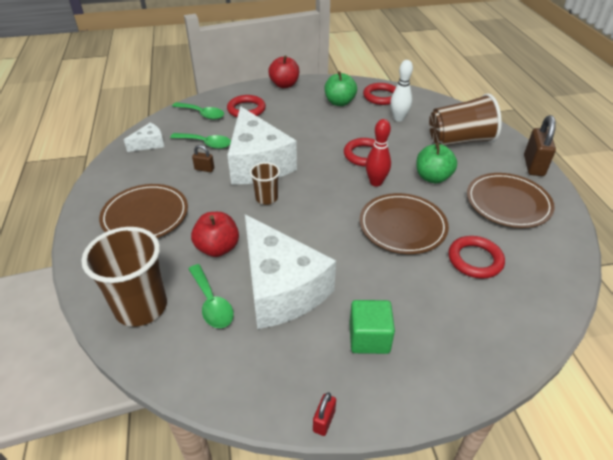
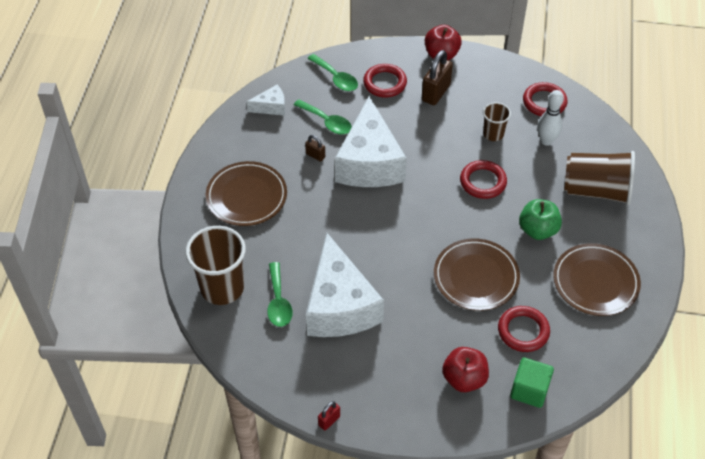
camera: 20 degrees right, 10 degrees up
red apple [191,212,239,257] -> red apple moved to [442,347,489,392]
brown cup [250,162,280,205] -> brown cup moved to [483,102,511,141]
green apple [325,71,357,106] -> none
green cube [350,300,395,354] -> green cube moved to [510,357,554,408]
red bowling pin [366,119,391,187] -> none
brown padlock [524,115,556,176] -> brown padlock moved to [422,50,453,105]

